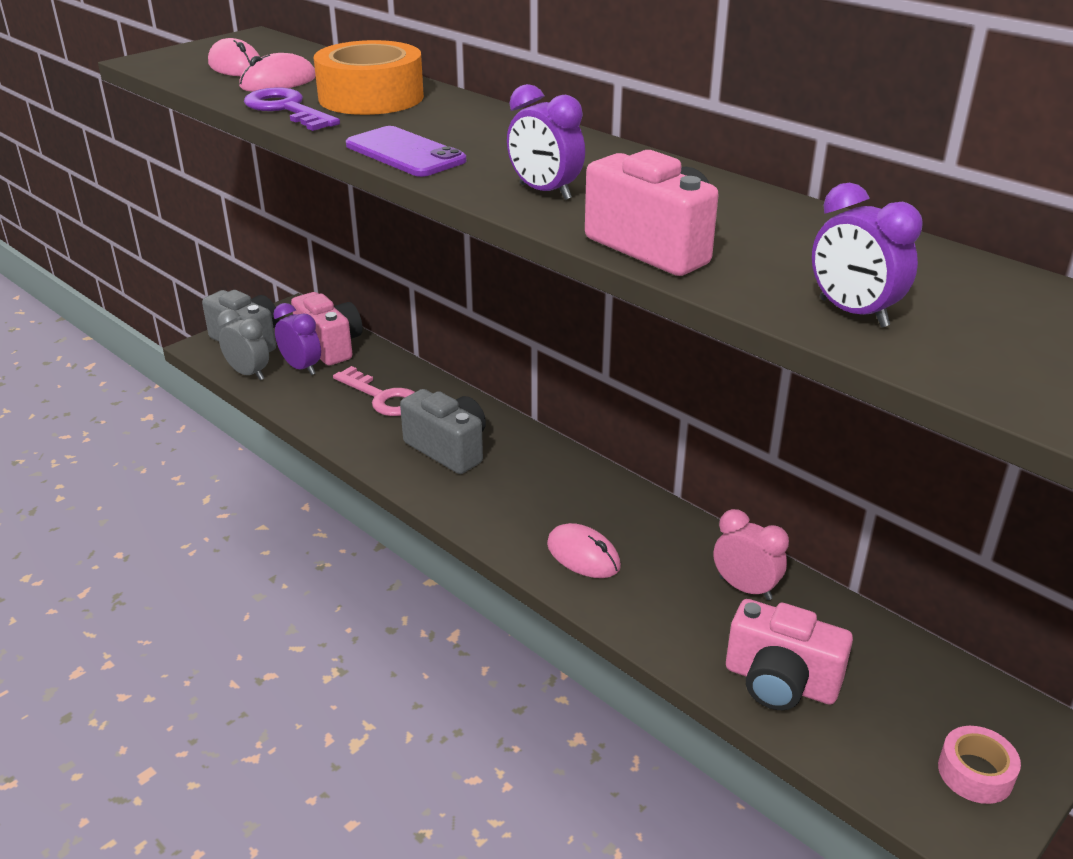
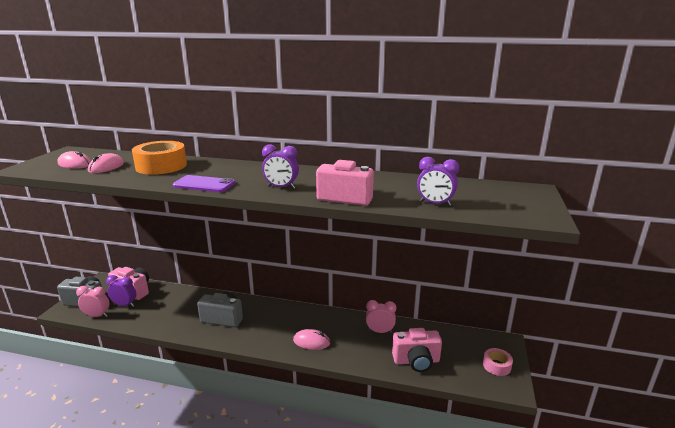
camera: 30 degrees left, 10 degrees down
grey clock [217,309,269,380] -> pink clock [76,286,110,317]
purple key [244,87,340,131] -> none
pink key [333,366,415,416] -> none

